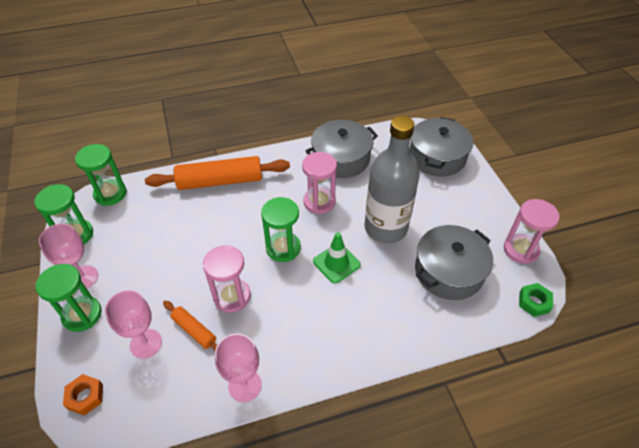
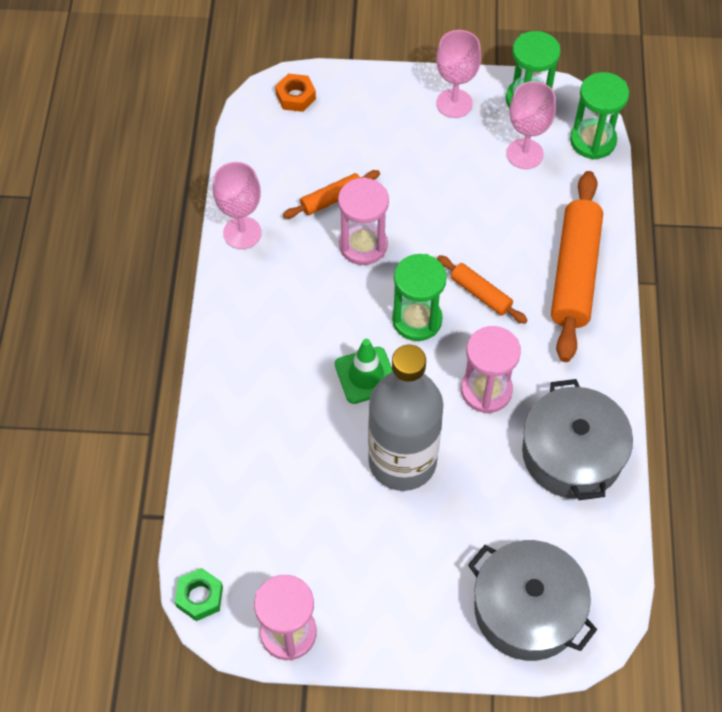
camera: 110 degrees right, 10 degrees up
green hourglass [35,264,102,332] -> none
pink goblet [105,290,162,359] -> pink goblet moved to [506,81,556,169]
grey pot [415,225,493,300] -> none
none -> orange rolling pin [437,255,527,324]

